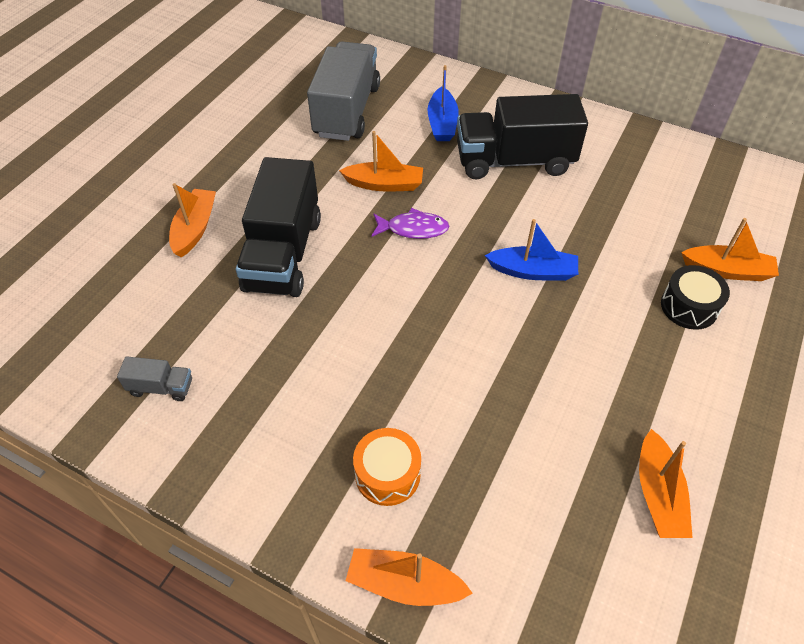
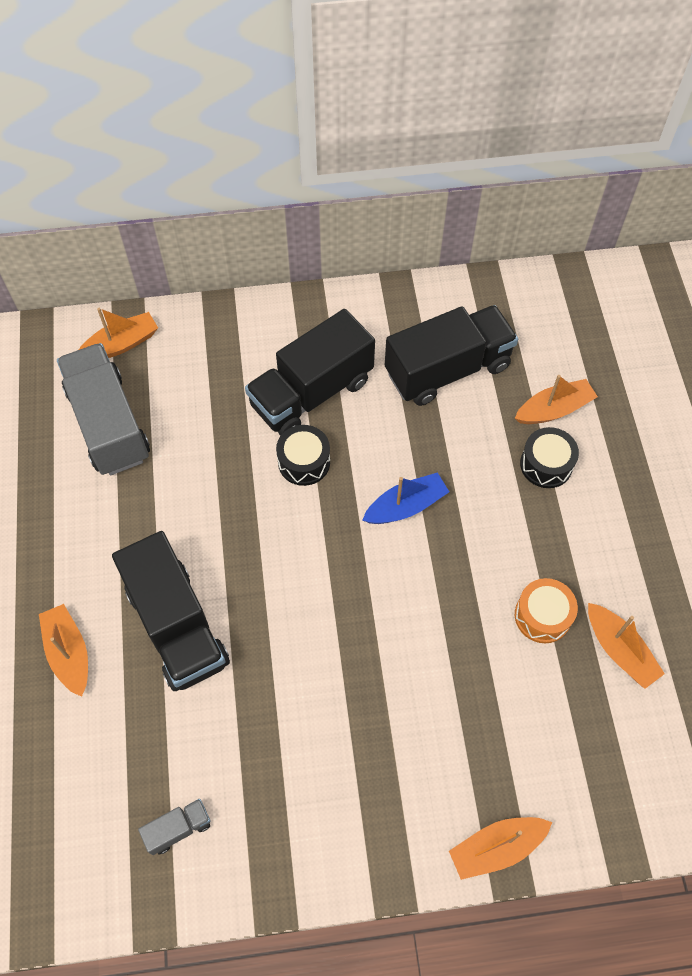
camera: 35 degrees left, 10 degrees up
orange boat [339,131,423,192] -> orange boat moved to [79,308,158,358]
orange drum [353,428,421,506] -> orange drum moved to [515,578,578,643]
purple fish [371,208,449,239] -> none
blue boat [428,65,459,141] -> none
none -> black drum [276,425,330,486]
none -> black truck [385,305,518,406]

